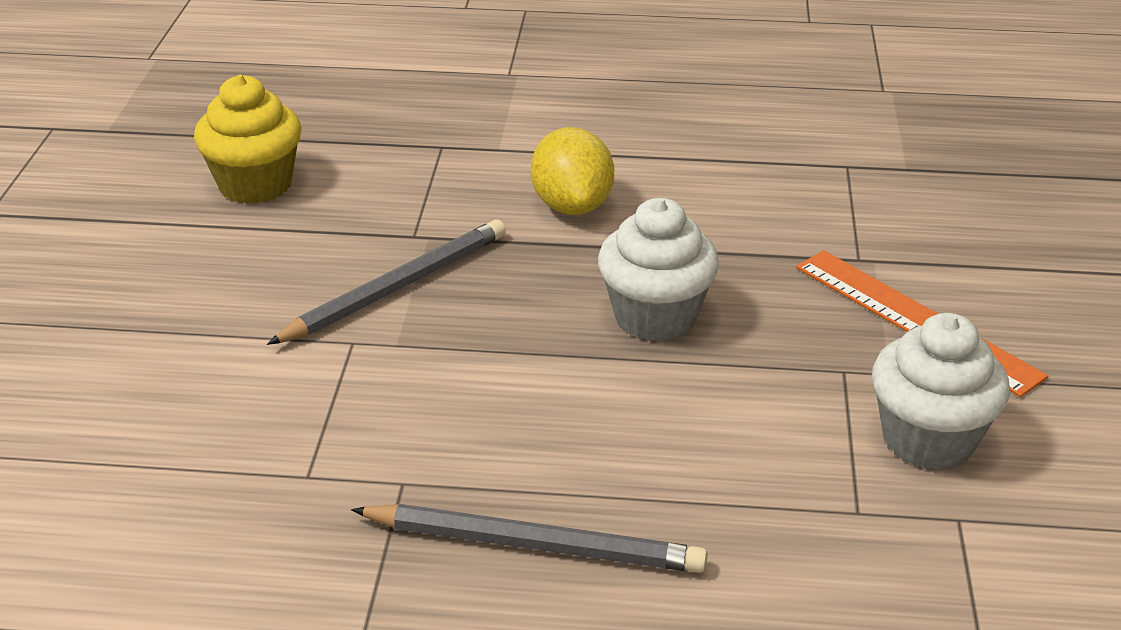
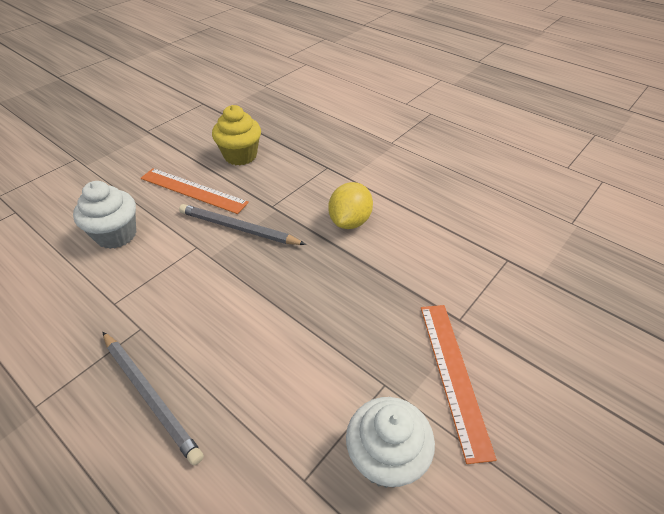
camera: 35 degrees right, 10 degrees up
grey pencil [267,219,506,345] -> grey pencil turned 150 degrees counterclockwise [179,204,306,245]
white cupcake [598,198,719,341] -> white cupcake moved to [73,181,136,249]
none -> orange ruler [141,168,249,214]

